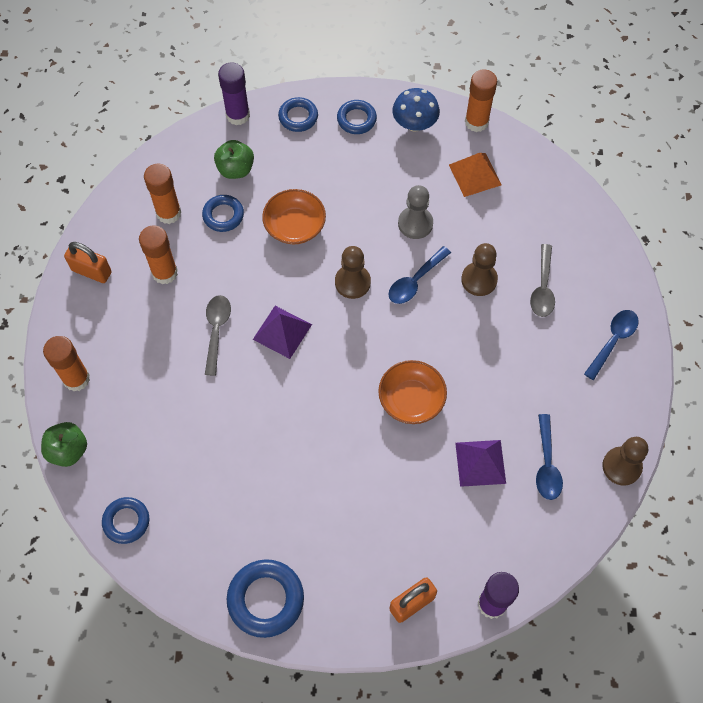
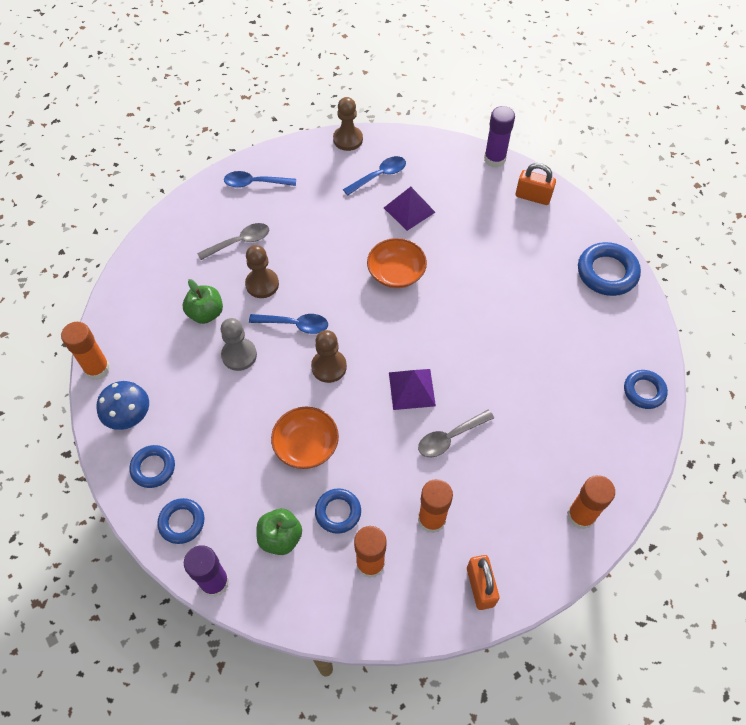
camera: 125 degrees left, 5 degrees down
green apple [41,422,87,467] -> green apple moved to [183,279,223,324]
orange pyramid [449,153,502,197] -> none

